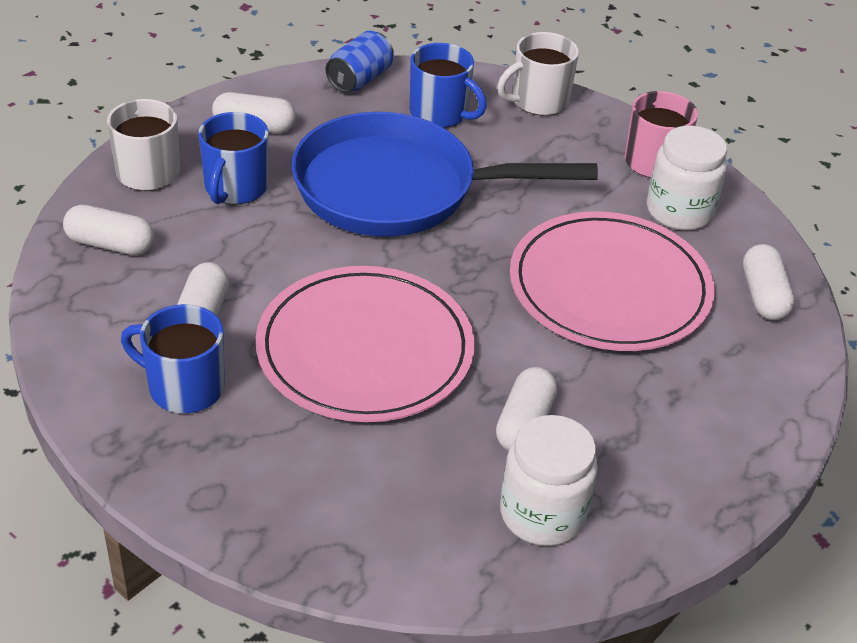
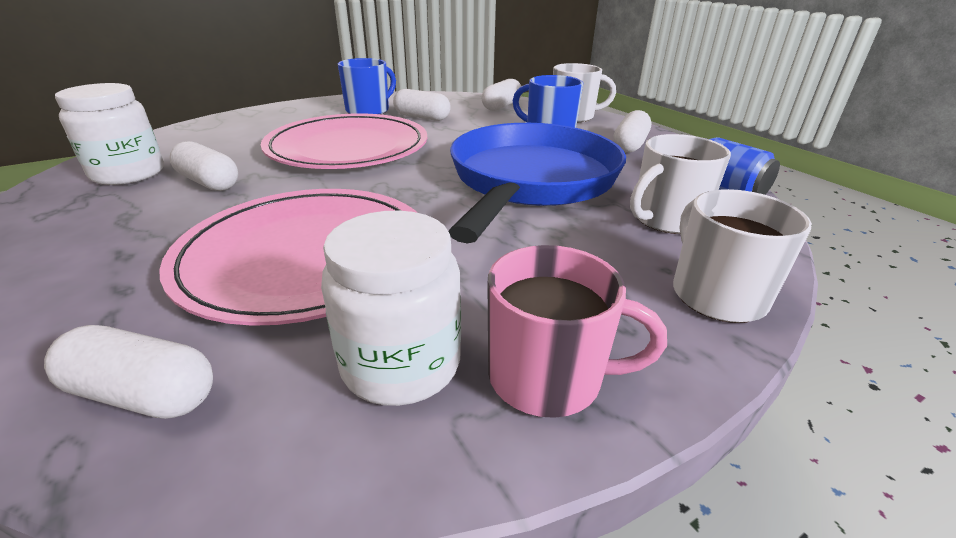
camera: 110 degrees right, 10 degrees down
blue mug [410,43,487,128] -> white mug [630,134,731,234]

